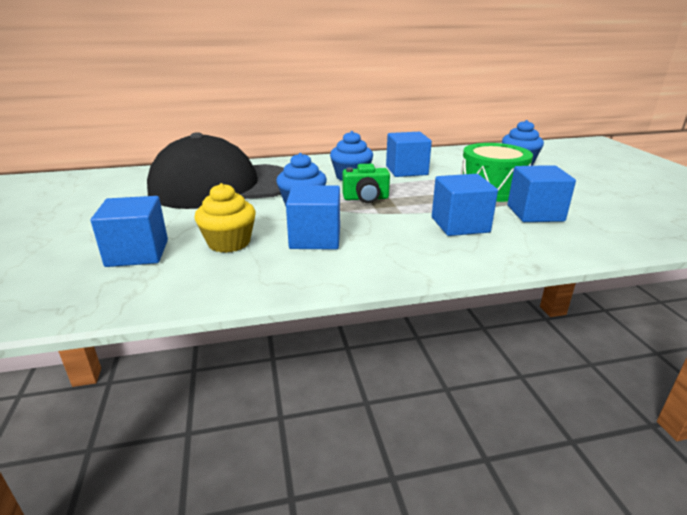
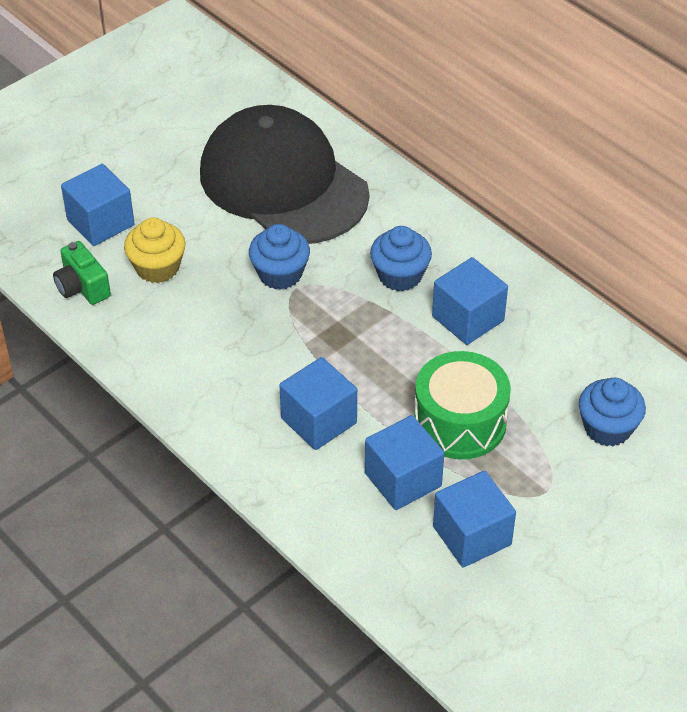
camera: 60 degrees right, 20 degrees up
blue cube [286,185,340,250] -> blue cube moved to [433,471,516,567]
green camera [343,164,390,203] -> green camera moved to [53,241,111,305]

